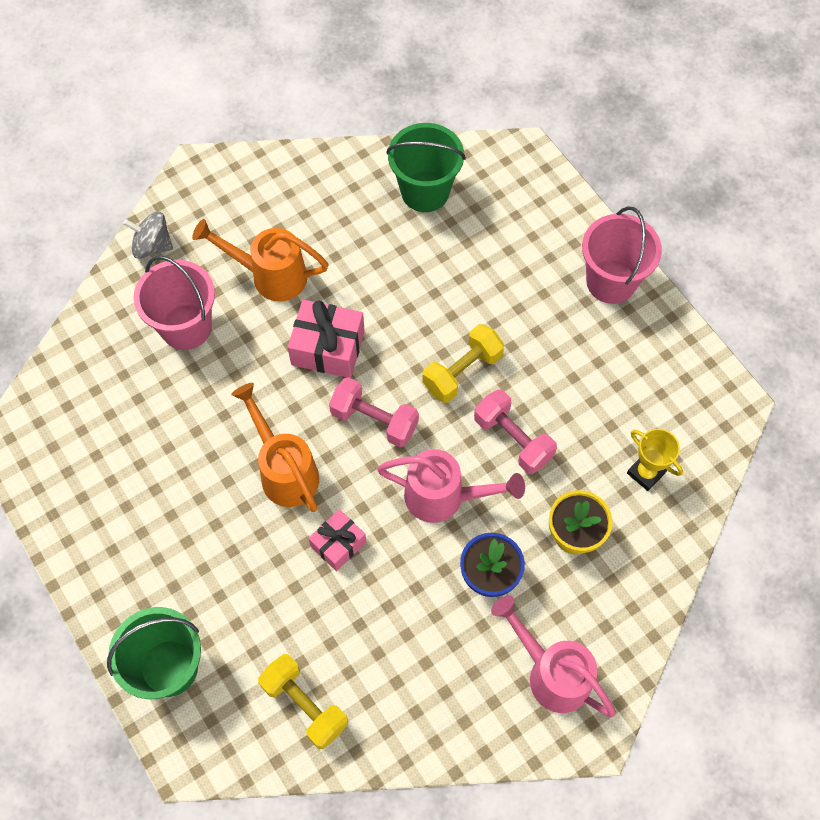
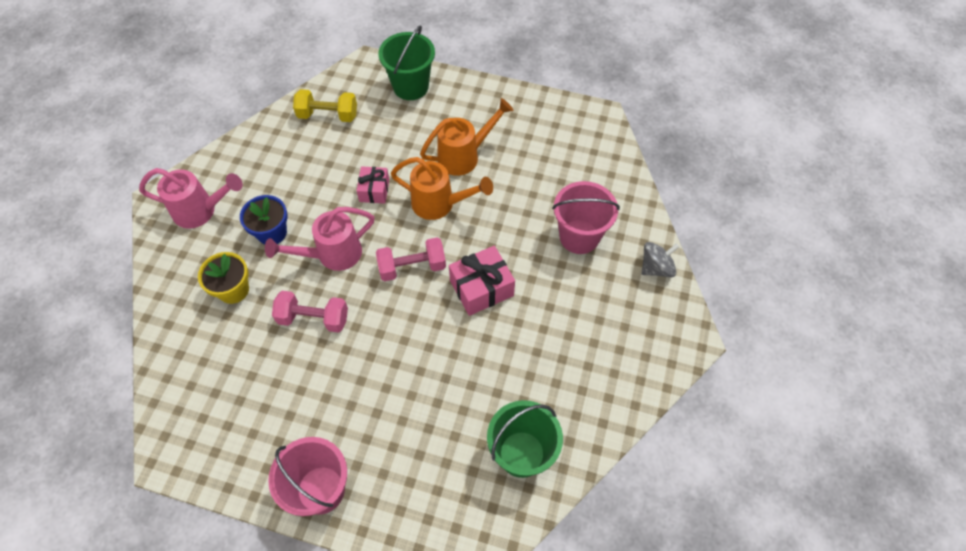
camera: 140 degrees right, 5 degrees down
orange watering can [192,219,329,301] -> orange watering can moved to [420,98,514,176]
yellow dumbbell [422,324,504,403] -> none
yellow trophy [627,429,683,491] -> none

